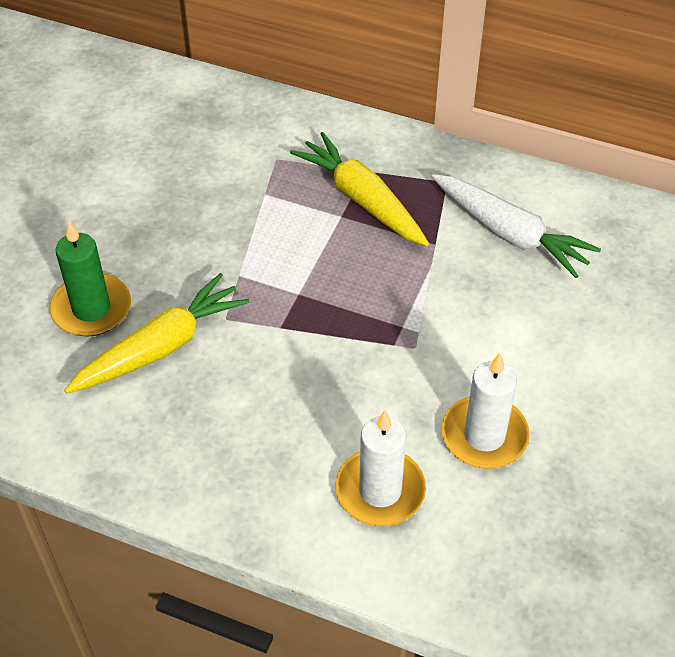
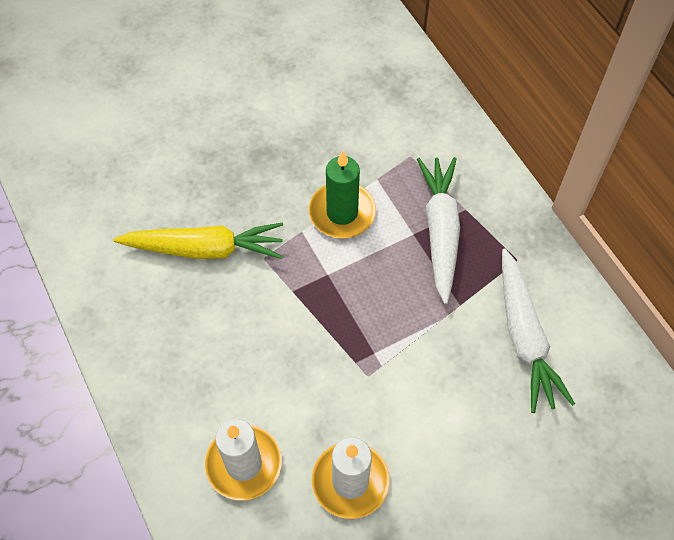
camera: 40 degrees right, 10 degrees up
green candle [50,221,131,337] -> green candle moved to [309,151,376,238]
yellow carrot [290,132,429,246] -> white carrot [417,157,460,304]

